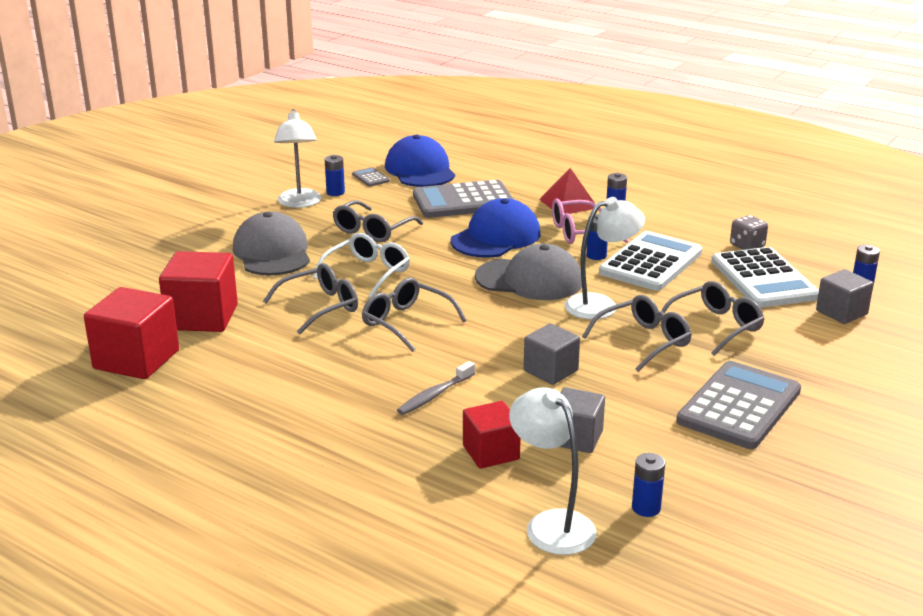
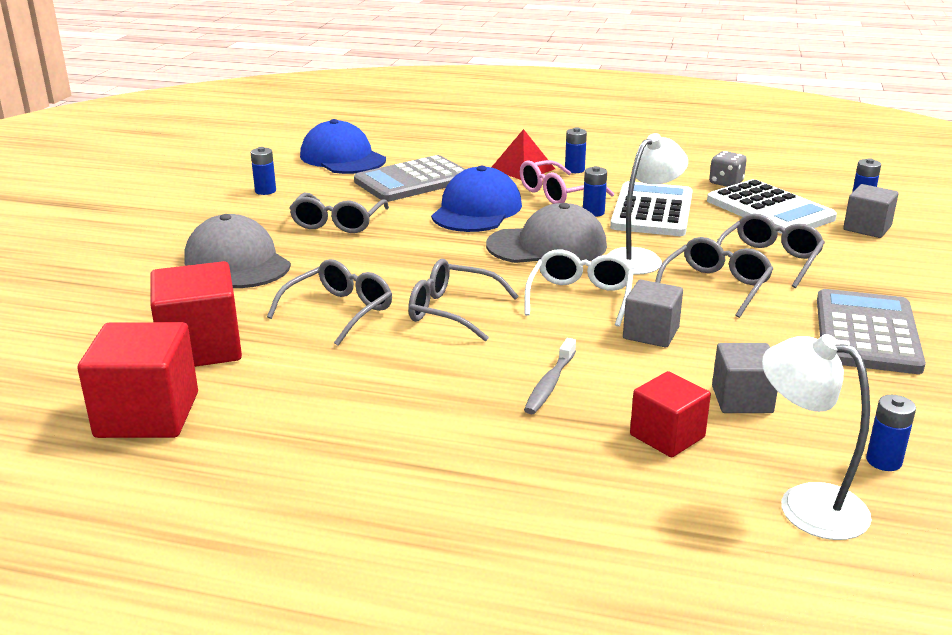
camera: 20 degrees left, 0 degrees up
white lamp [274,109,321,208] -> none
white glasses [313,233,410,297] -> white glasses moved to [525,250,634,327]
grey calculator [352,167,390,187] -> none

